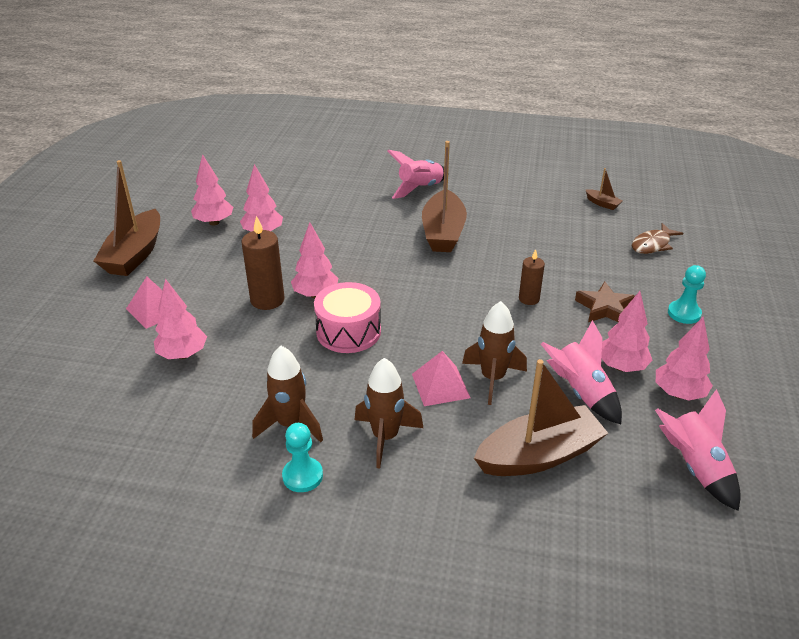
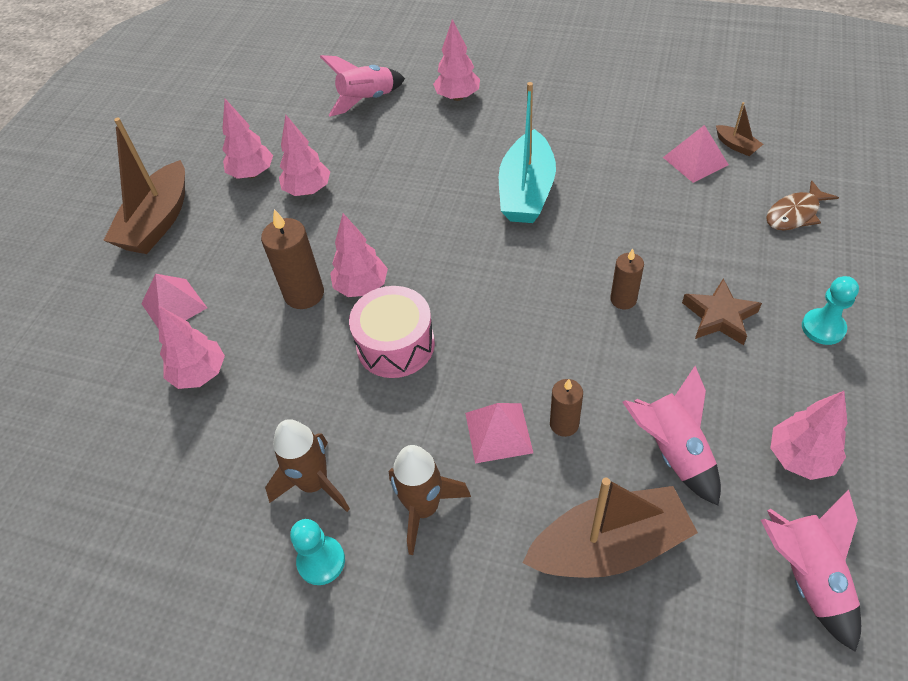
camera: 10 degrees right, 15 degrees up
pink rocket [387,150,444,199] -> pink rocket moved to [320,55,405,117]
brown boat [422,141,467,252] -> turquoise boat [499,82,556,223]
brown rocket [462,301,527,405] -> brown candle [550,379,583,437]
pink tree [601,291,652,372] -> pink tree moved to [433,19,480,101]
none -> pink pyramid [663,125,729,183]

